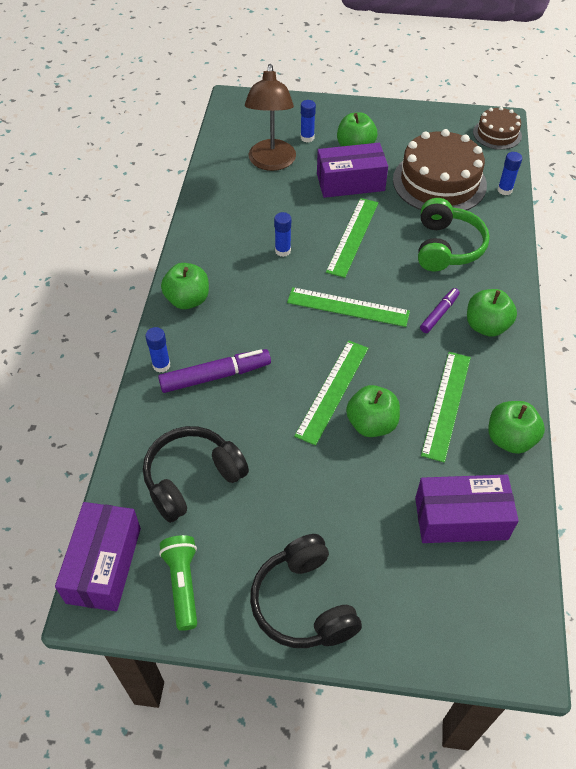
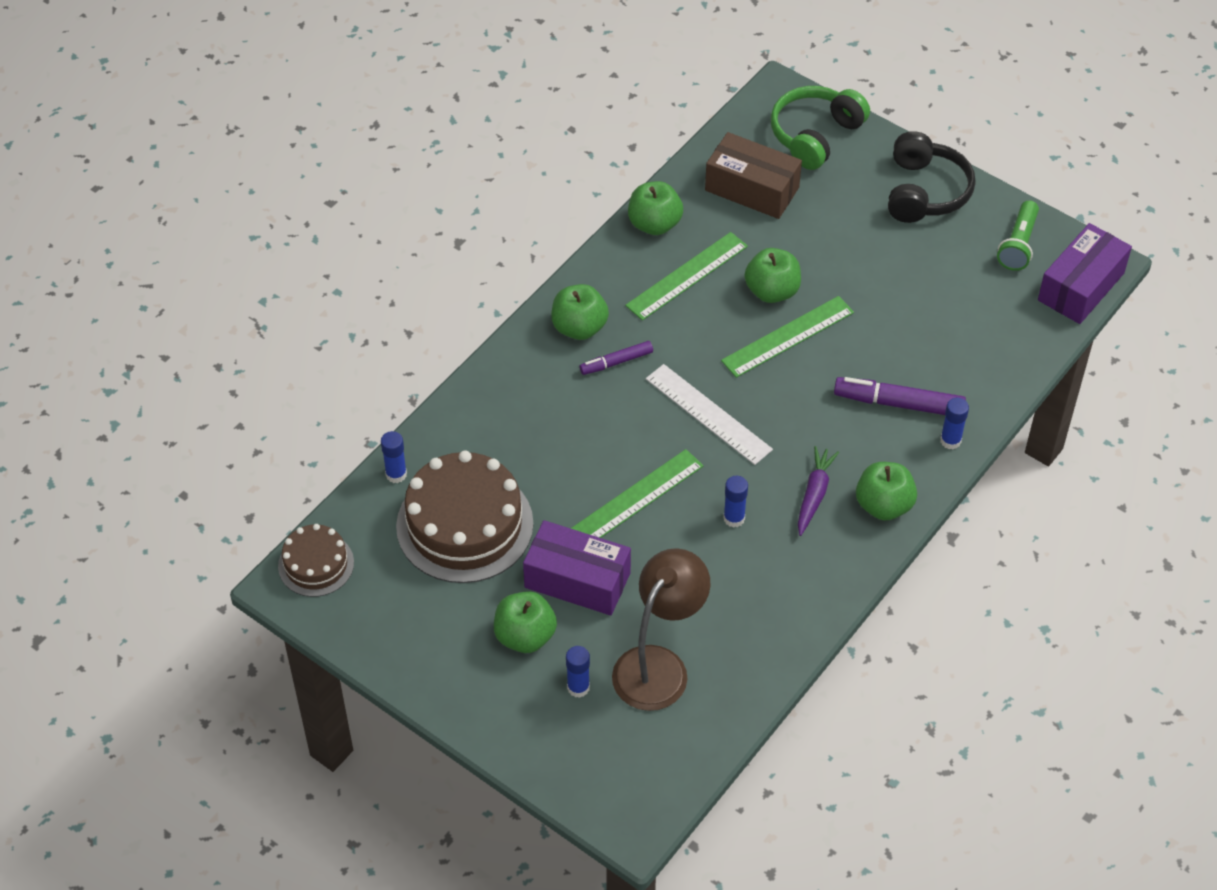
camera: 150 degrees left, 0 degrees up
black headphones [143,426,249,523] -> none
green ruler [287,287,410,327] -> white ruler [646,364,773,465]
purple box [415,475,519,543] -> brown box [705,132,802,219]
green headphones [418,198,490,271] -> green headphones moved to [771,86,870,170]
none -> purple carrot [798,446,839,536]

